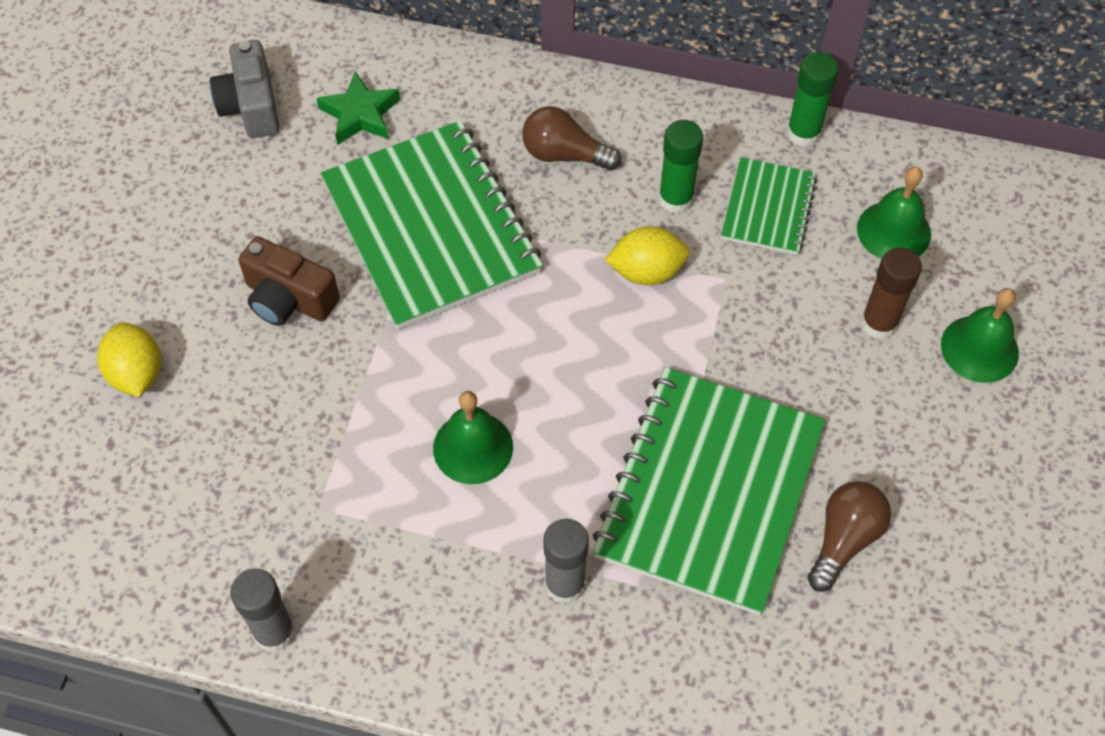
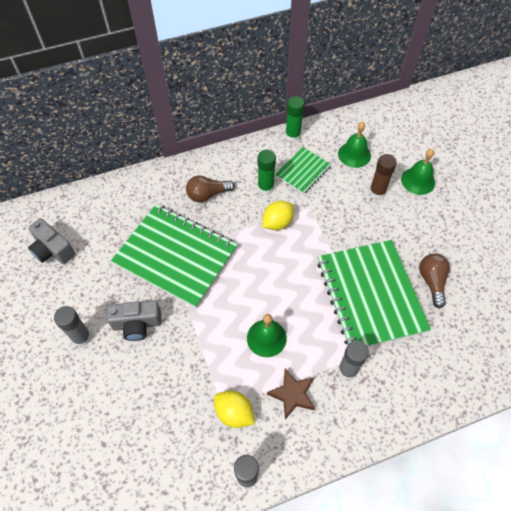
camera: 35 degrees left, 0 degrees up
yellow lemon [97,322,161,397] -> yellow lemon moved to [214,391,255,428]
brown camera [238,236,340,326] -> grey camera [107,300,161,341]
green star [316,71,400,145] -> none
green notebook [721,157,817,255] -> green notebook turned 60 degrees clockwise [275,147,331,194]
none -> grey glue stick [54,306,92,347]
none -> brown star [267,369,315,420]

